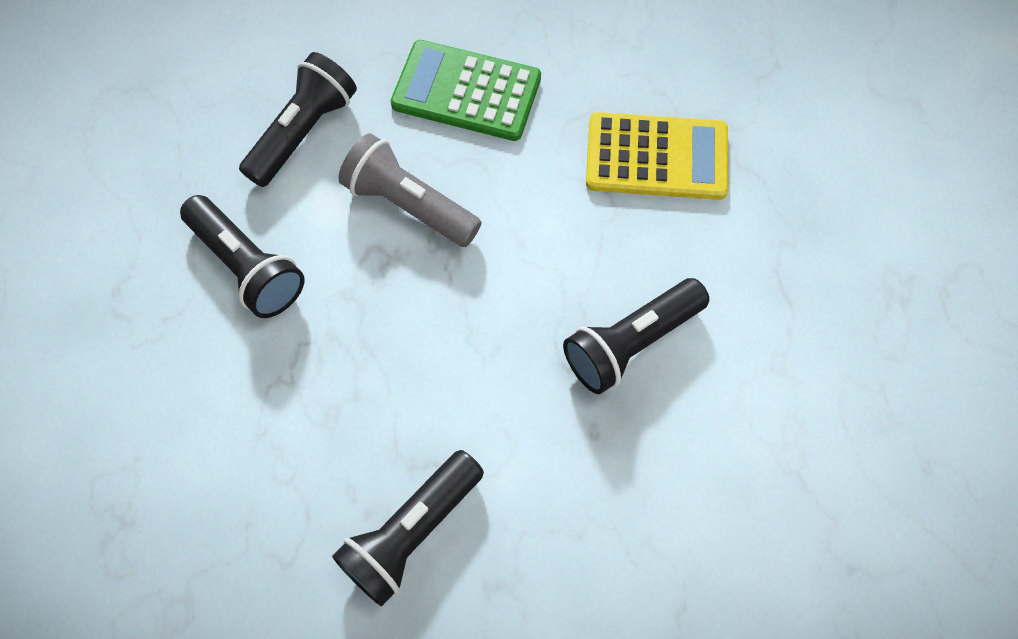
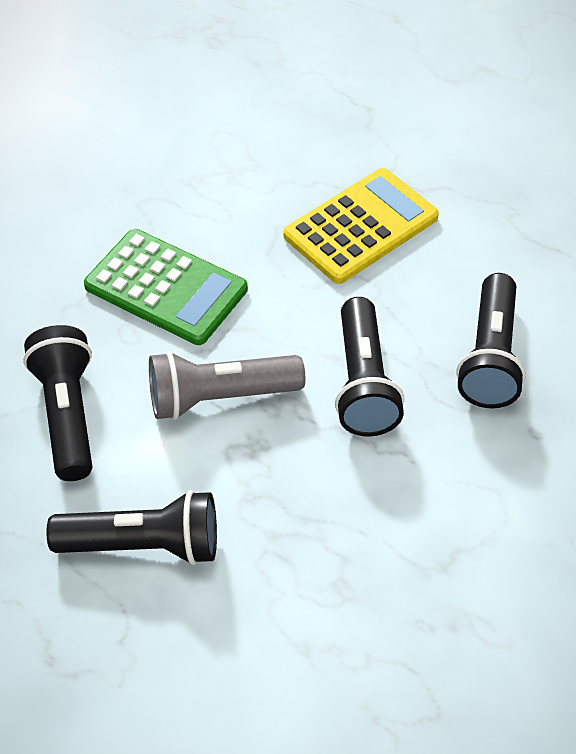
camera: 45 degrees left, 15 degrees down
black flashlight [332,450,484,606] -> black flashlight moved to [335,297,404,437]
green calculator [391,40,541,141] -> green calculator turned 120 degrees counterclockwise [84,229,248,345]

